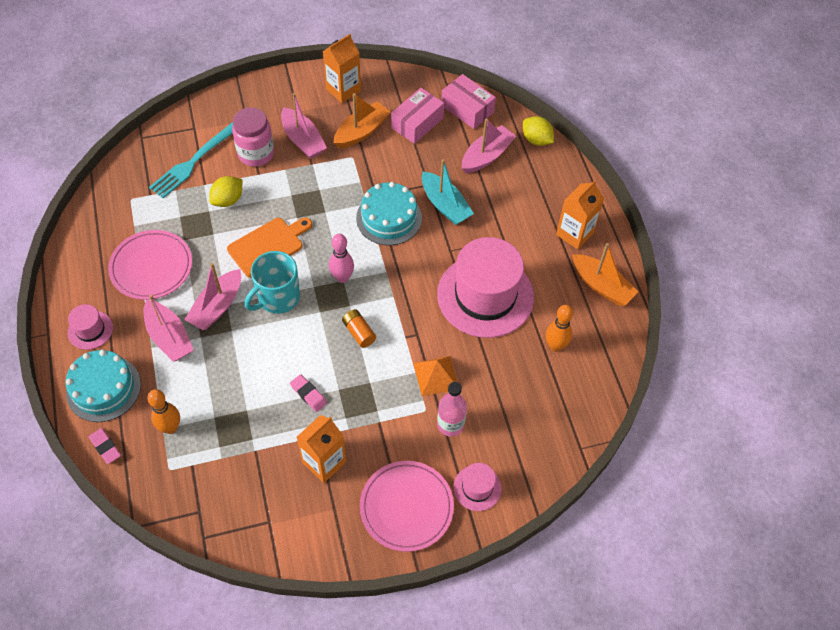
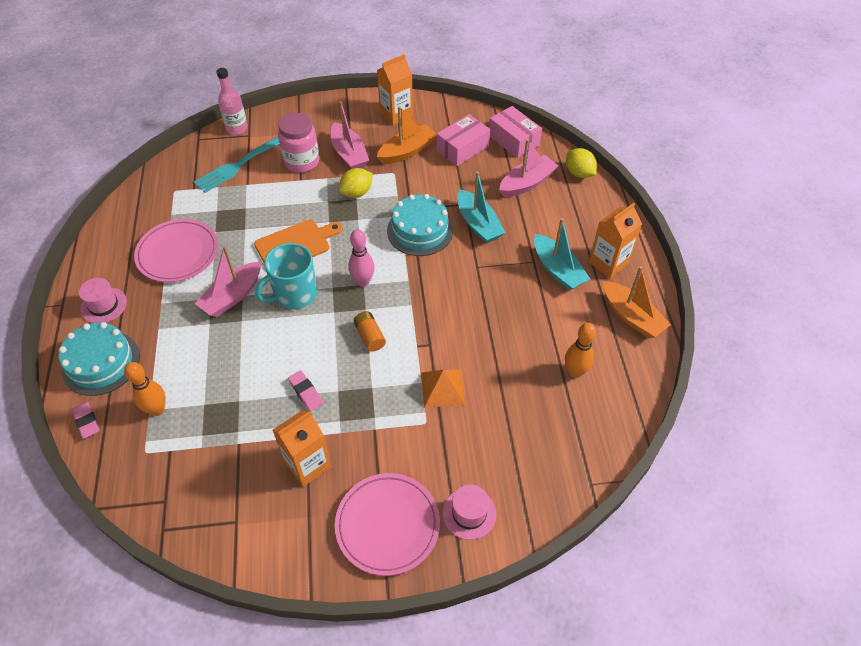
camera: 10 degrees right, 5 degrees down
pink boat [143,295,193,362] -> none
yellow lemon [209,176,242,207] -> yellow lemon moved to [339,168,373,198]
pink hat [437,237,534,338] -> none
pink bottle [437,382,467,437] -> pink bottle moved to [216,68,248,135]
none -> turquoise boat [534,218,590,291]

